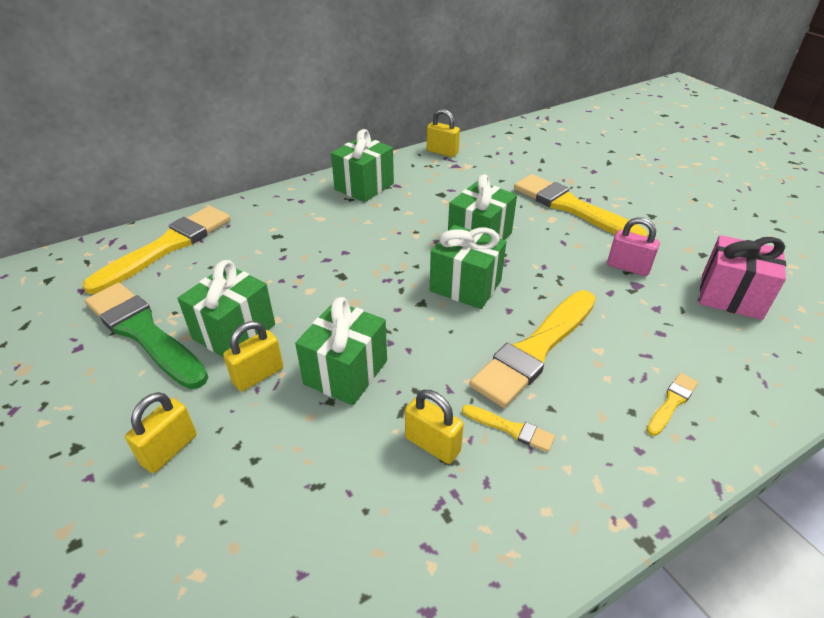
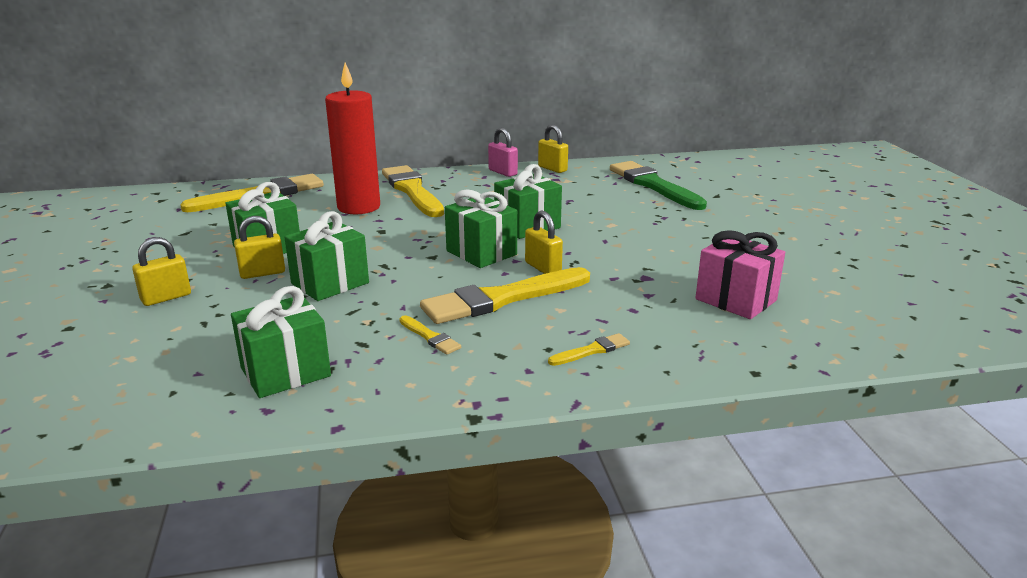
camera: 20 degrees right, 15 degrees down
green brush [85,283,208,389] -> green brush moved to [610,161,707,210]
green gift [331,129,394,202] -> green gift moved to [231,286,331,398]
yellow padlock [405,390,464,464] -> yellow padlock moved to [525,210,563,274]
yellow brush [514,174,648,237] -> yellow brush moved to [382,165,444,217]
pink padlock [607,217,660,276] -> pink padlock moved to [488,128,518,177]
none -> red candle [325,62,380,214]

